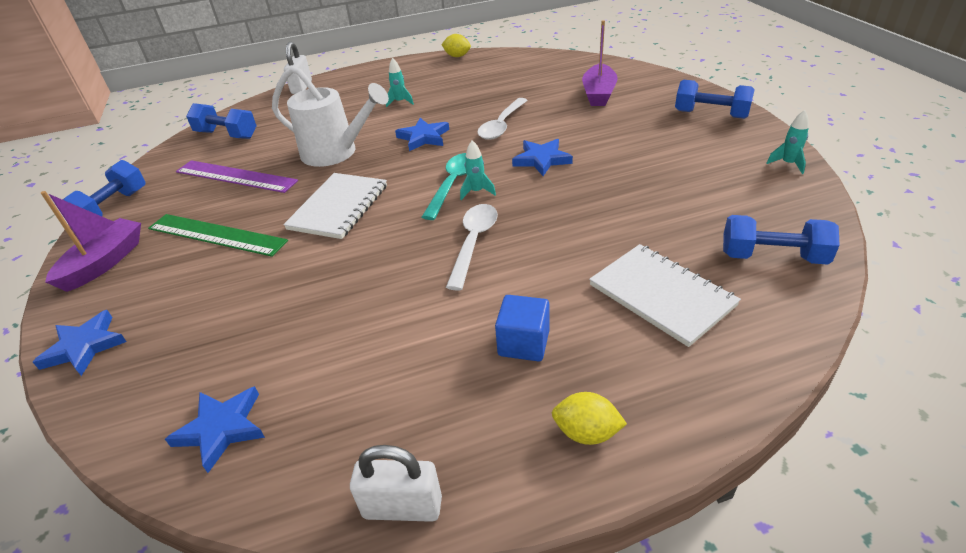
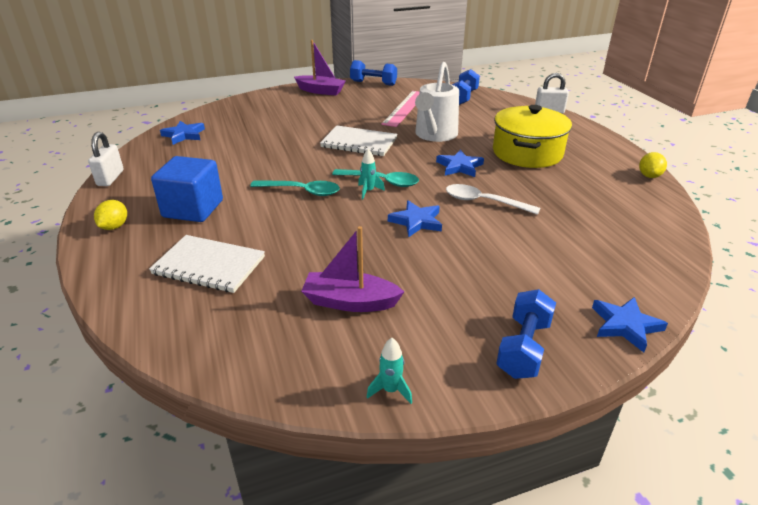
camera: 85 degrees right, 5 degrees down
blue star [33,310,127,376] -> blue star moved to [592,297,668,352]
green ruler [148,214,288,257] -> none
purple ruler [176,160,298,193] -> pink ruler [381,91,419,127]
turquoise rocket [386,58,414,107] -> yellow pot [493,105,572,168]
white spoon [446,204,498,291] -> turquoise spoon [250,180,340,196]
blue cube [495,295,549,361] -> blue cube [151,156,223,222], size x1.63
purple boat [582,20,618,106] -> purple boat moved to [301,226,404,312]
white notebook [589,244,741,347] -> white notebook turned 60 degrees clockwise [149,235,265,293]
blue dumbbell [723,215,839,265] -> none

